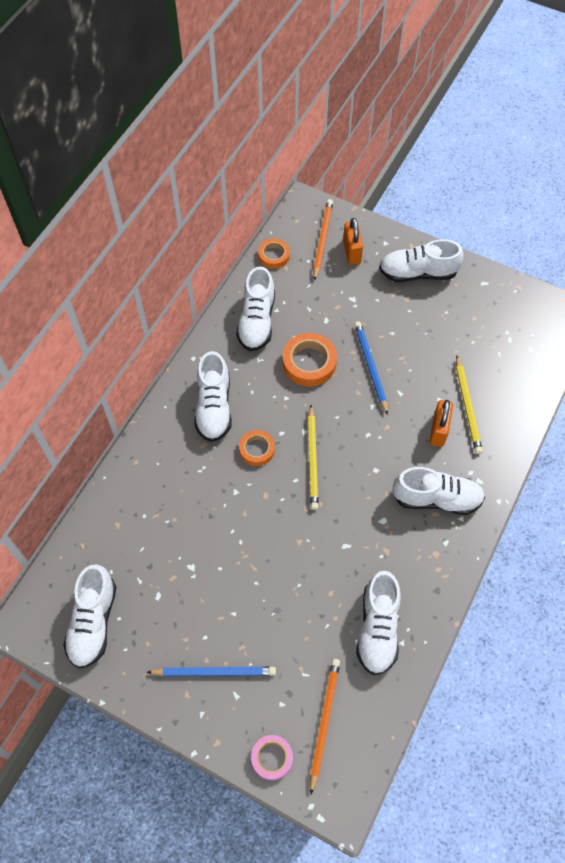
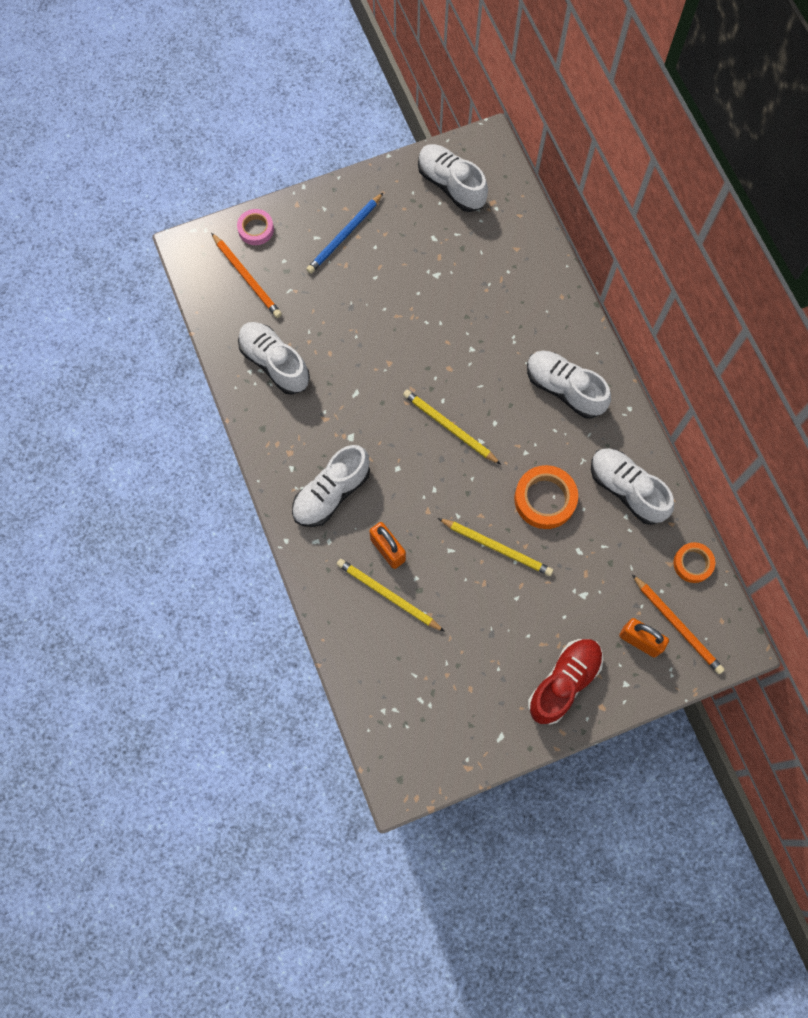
camera: 130 degrees right, 10 degrees up
orange tape [239,430,275,466] -> none
blue pencil [354,321,388,415] -> yellow pencil [438,518,553,576]
white shoe [379,239,464,282] -> red shoe [528,639,603,725]

